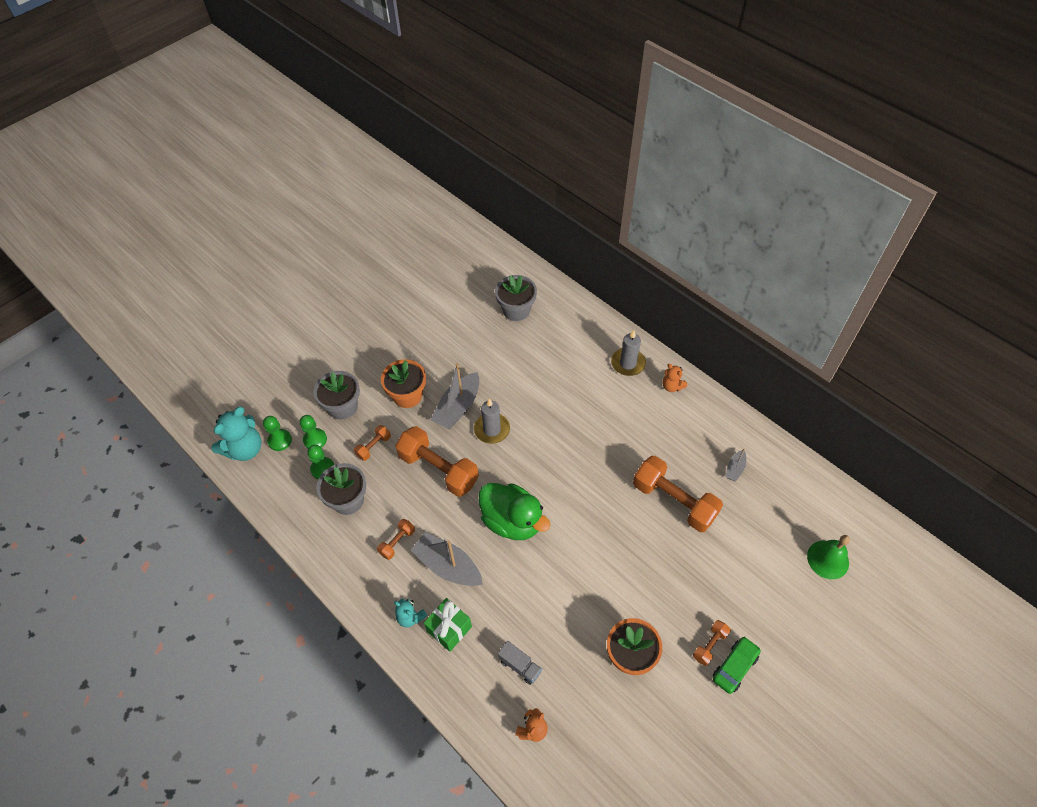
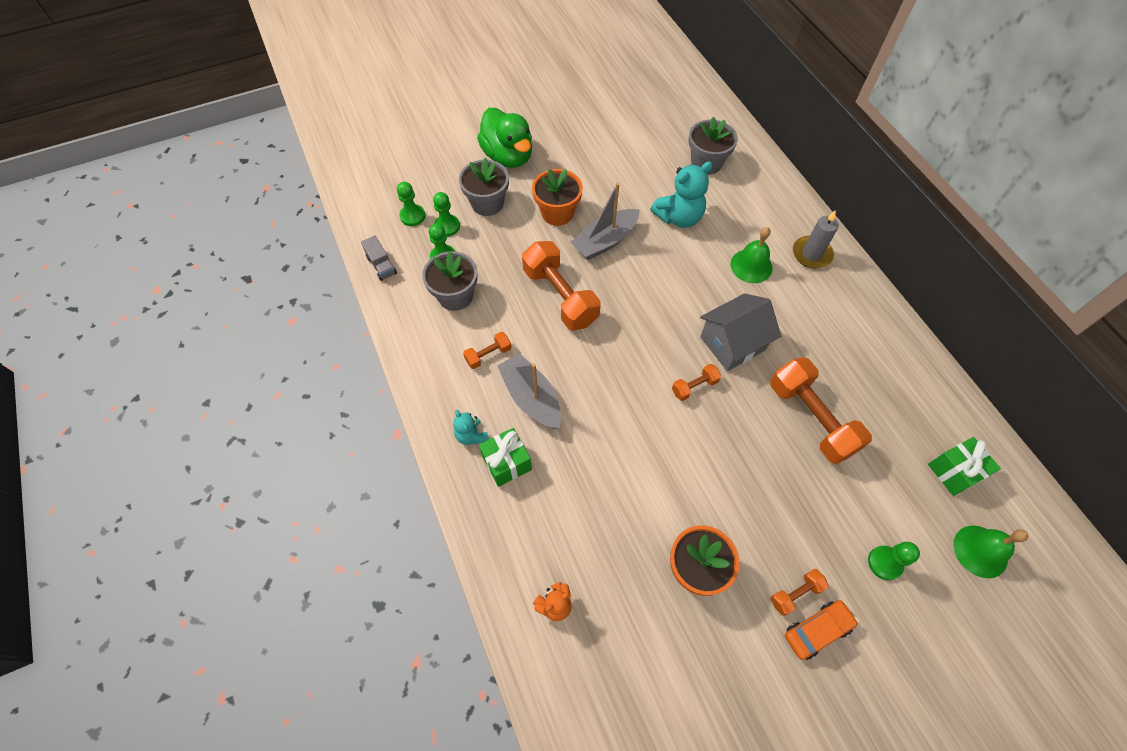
camera: 20 degrees right, 5 degrees up
turquoise teddy bear [211,407,262,461] -> turquoise teddy bear moved to [650,162,713,228]
orange dumbbell [354,425,391,461] -> orange dumbbell moved to [672,364,721,401]
grey candle [474,398,510,444] -> none
green duck [478,483,551,540] -> green duck moved to [477,108,532,168]
grey truck [498,641,542,685] -> grey truck moved to [361,235,397,281]
orange teddy bear [662,364,687,392] -> none
green car [713,636,761,694] -> orange car [785,600,858,660]
grey boat [725,448,746,481] -> none
none -> grey house [700,293,781,371]
none -> green bell [730,227,773,283]
none -> green pawn [868,542,920,580]
none -> green gift [928,437,1001,496]

